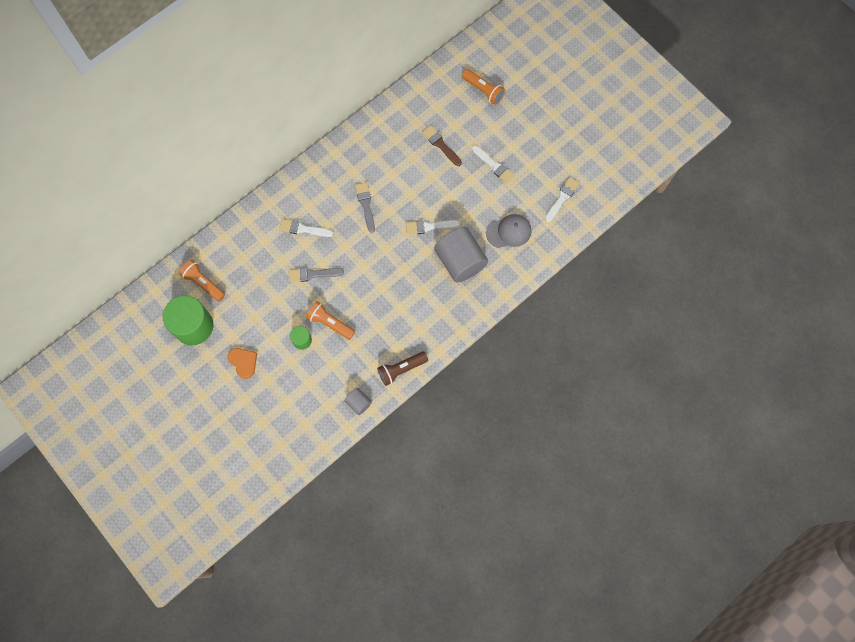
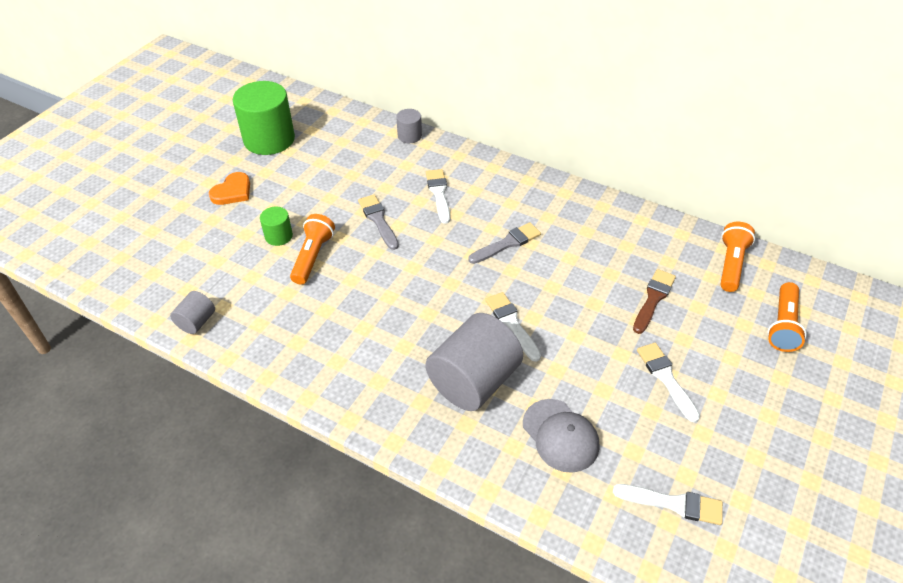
camera: 70 degrees right, 25 degrees down
orange flashlight [179,260,225,302] -> orange flashlight moved to [720,222,755,292]
brown flashlight [377,352,428,386] -> none
white brush [472,145,515,184] -> white brush turned 135 degrees clockwise [637,343,700,423]
none -> grey cylinder [396,109,422,143]

